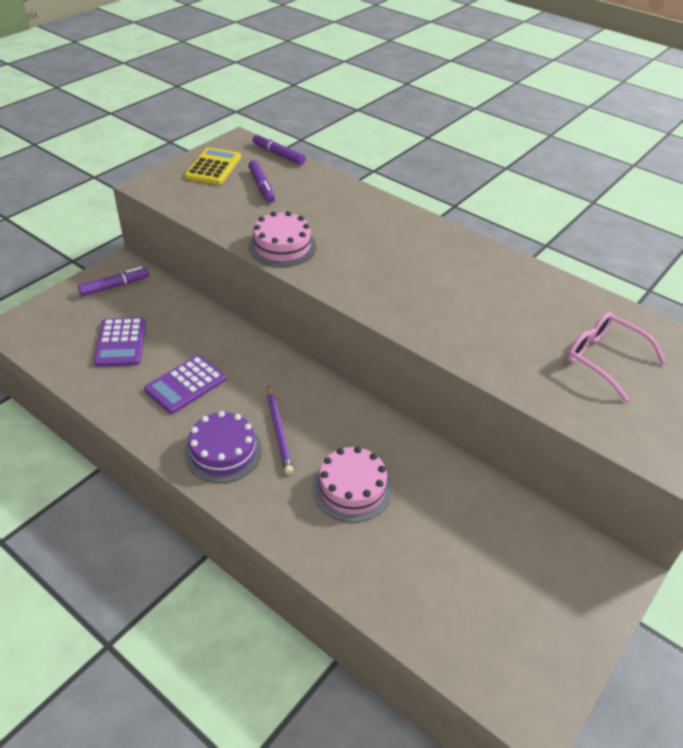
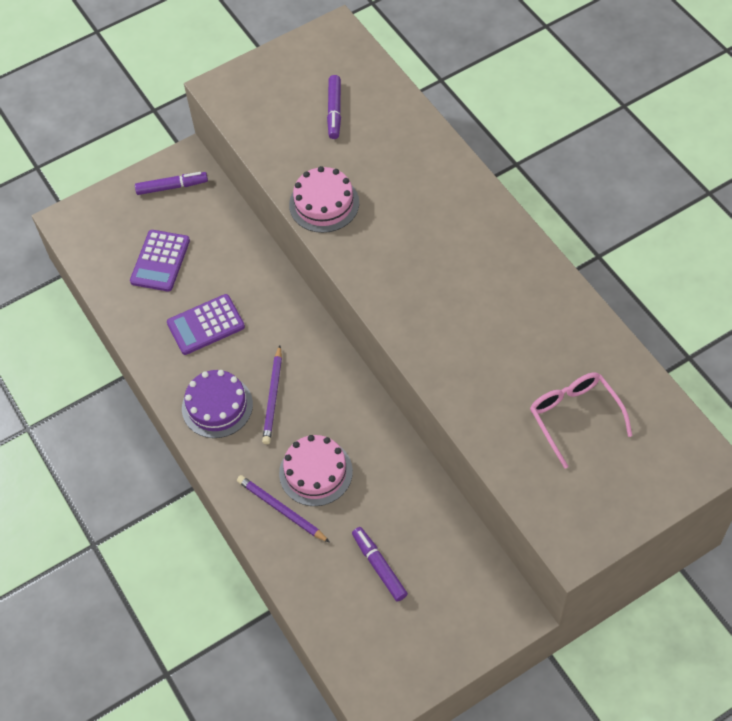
camera: 25 degrees right, 15 degrees up
yellow calculator [185,147,241,185] -> none
purple marker [252,133,306,165] -> purple marker moved to [352,527,408,601]
none -> purple pencil [237,475,329,542]

